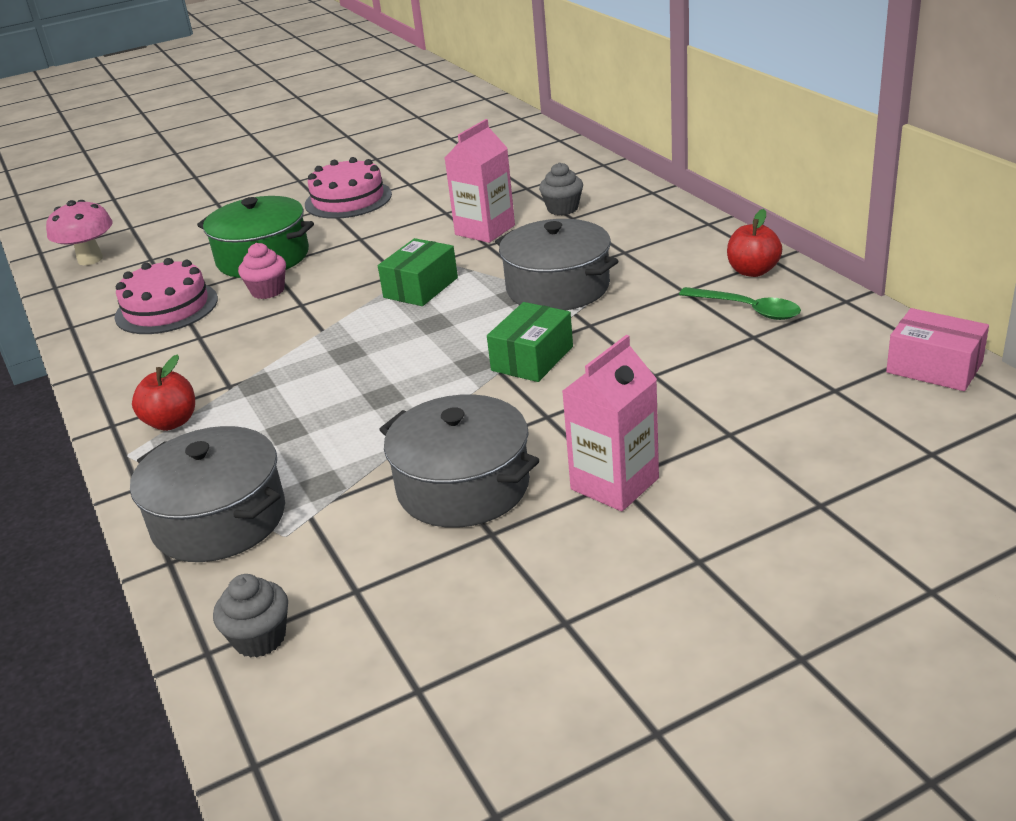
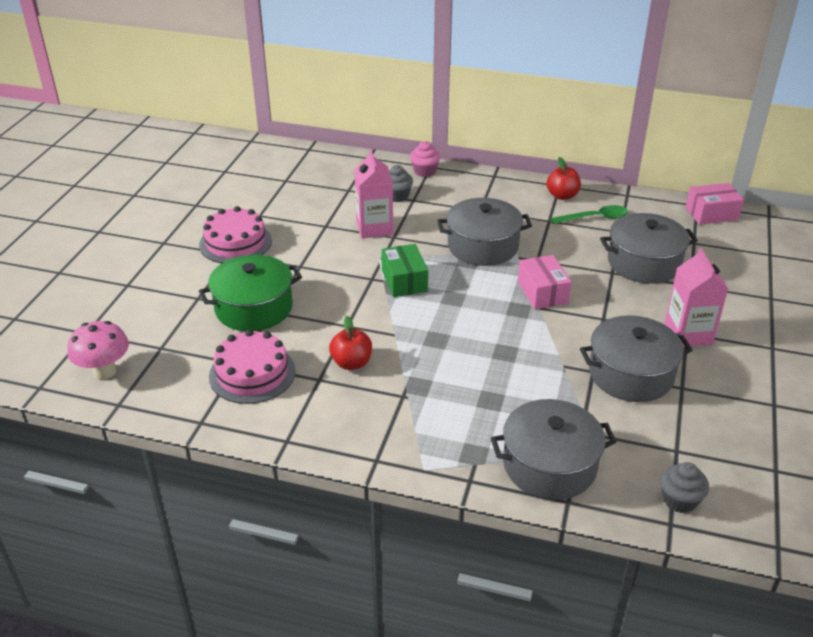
camera: 50 degrees left, 5 degrees up
red apple [132,354,195,431] -> red apple moved to [329,316,372,370]
pink cupcake [238,243,286,299] -> pink cupcake moved to [410,141,440,177]
green box [487,302,573,382] -> pink box [518,255,572,309]
none -> grey pot [600,213,698,284]

